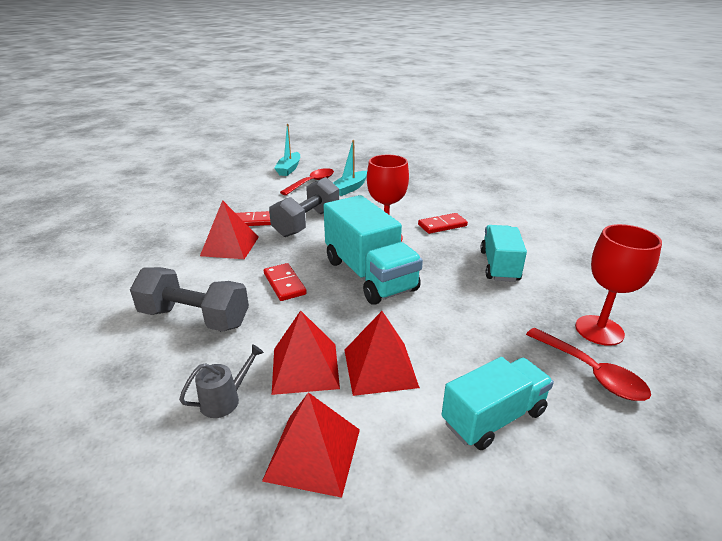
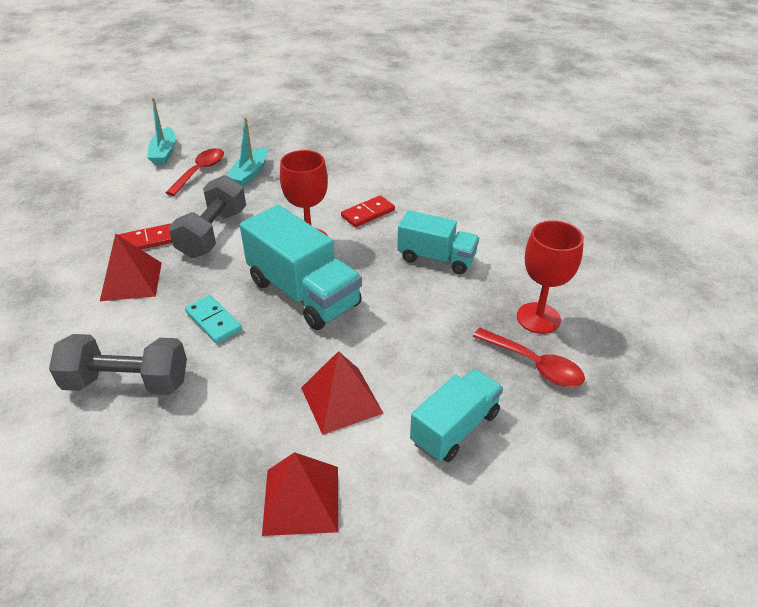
camera: 15 degrees left, 10 degrees up
grey watering can [179,344,264,418] -> none
red domino [264,263,307,301] -> turquoise domino [185,295,242,344]
red pyramid [272,310,340,395] -> none
turquoise truck [480,225,527,282] -> turquoise truck turned 120 degrees clockwise [397,210,479,274]

